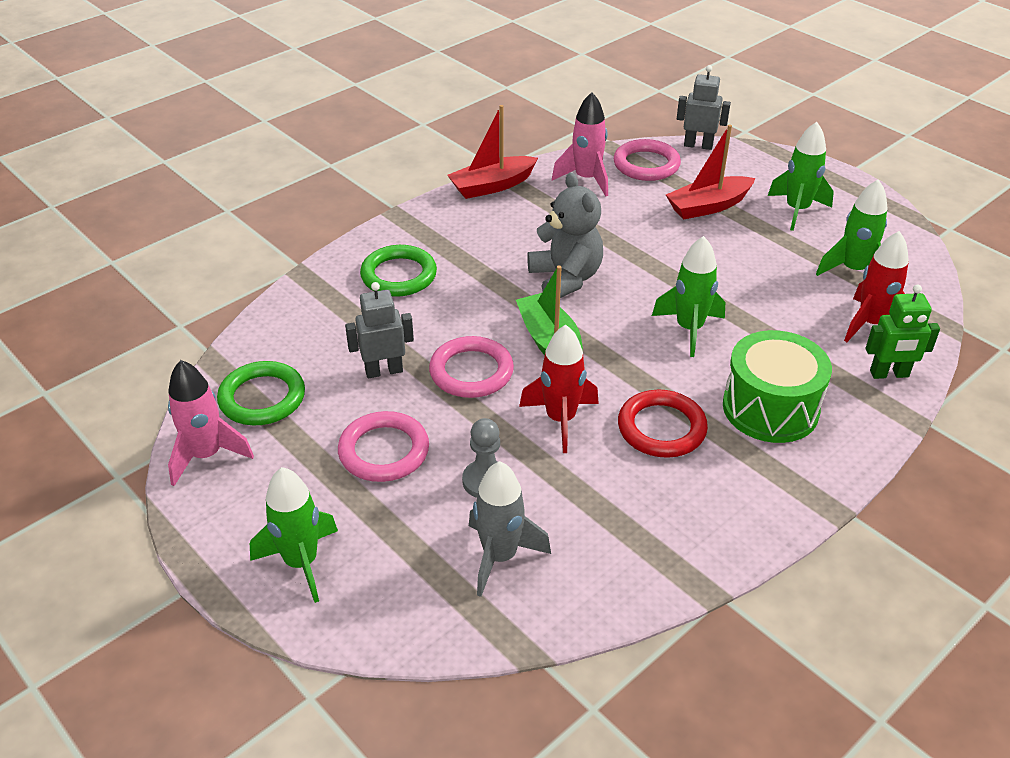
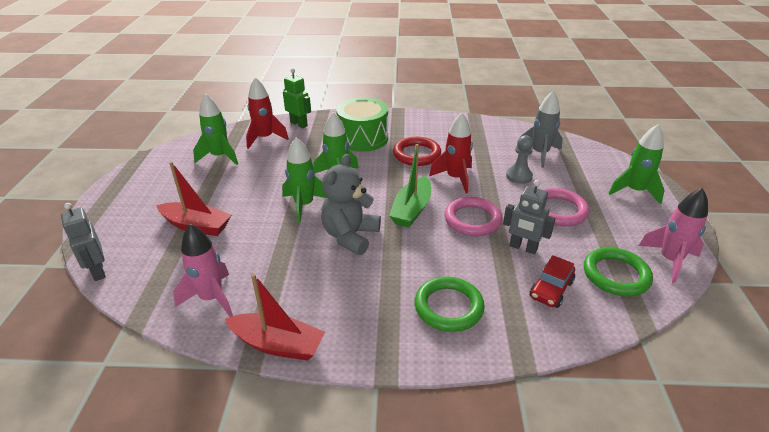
camera: 135 degrees left, 5 degrees down
pink ring [614,139,681,181] -> none
green rocket [768,122,834,231] -> green rocket moved to [282,137,327,223]
none -> red car [530,255,575,308]

